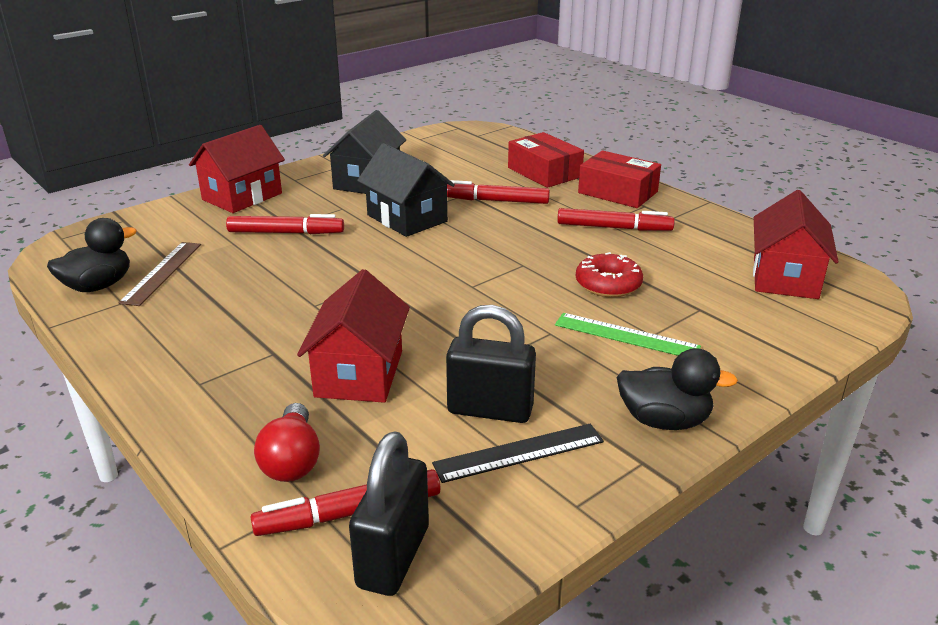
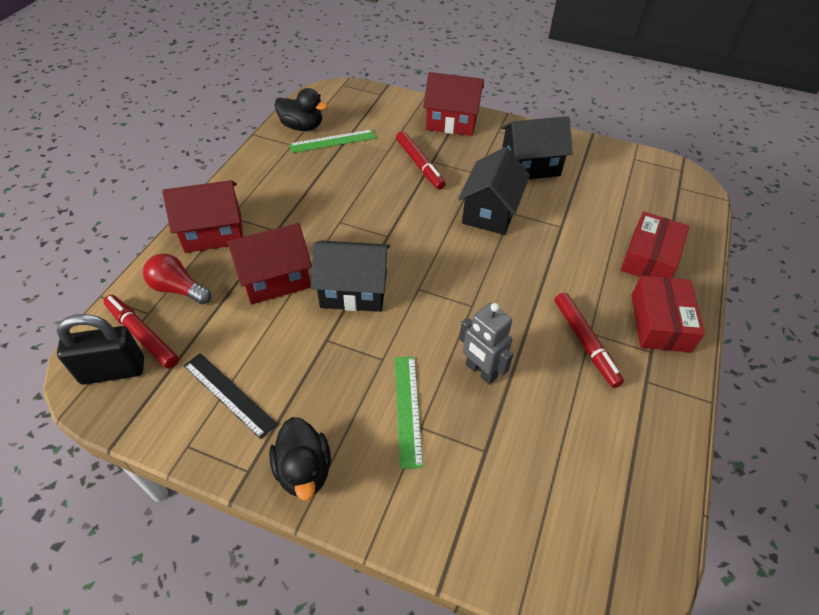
camera: 60 degrees right, 20 degrees up
brown ruler [119,242,201,306] -> green ruler [289,129,376,153]
red light bulb [254,403,320,482] -> red light bulb turned 60 degrees clockwise [143,254,211,304]
black padlock [446,305,536,423] -> none
red marker [447,180,550,204] -> none
red donut [576,252,643,297] -> grey robot [459,303,513,384]
red house [753,190,839,299] -> red house moved to [162,180,243,253]
none -> black house [311,241,390,312]

